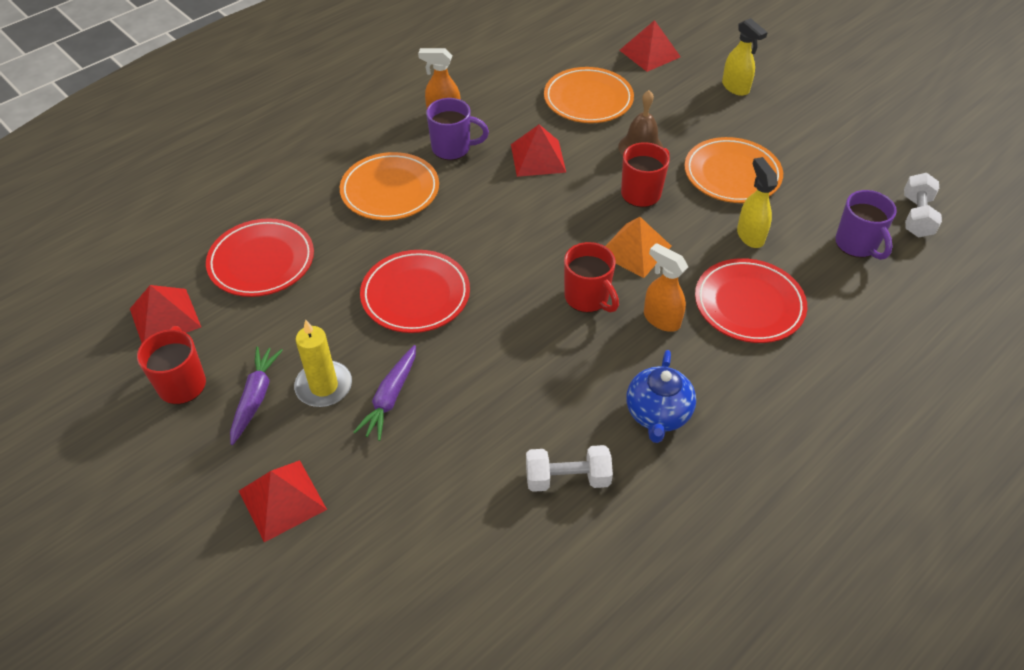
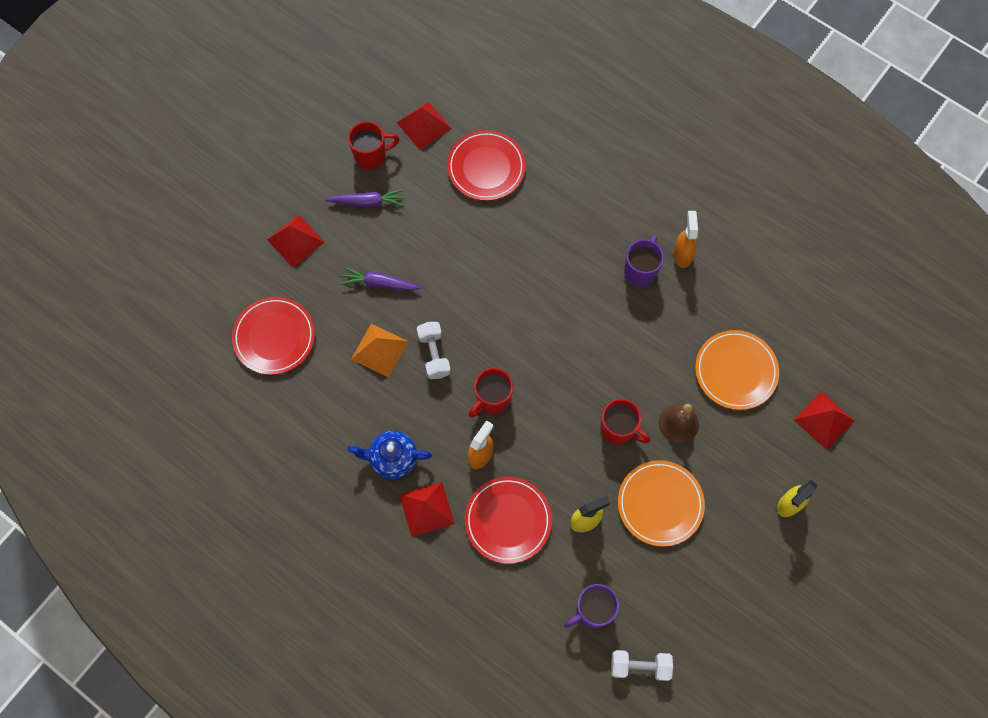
camera: 80 degrees right, 20 degrees up
yellow candle [294,319,352,407] -> none
orange plate [340,152,439,220] -> none
red plate [360,250,470,333] -> red plate moved to [232,297,315,375]
purple mug [426,98,489,160] -> purple mug turned 150 degrees counterclockwise [624,235,664,287]
red pyramid [511,124,566,177] -> red pyramid moved to [400,482,455,537]
white dumbbell [526,445,613,492] -> white dumbbell moved to [417,322,451,379]
orange pyramid [605,217,672,278] -> orange pyramid moved to [351,324,408,378]

